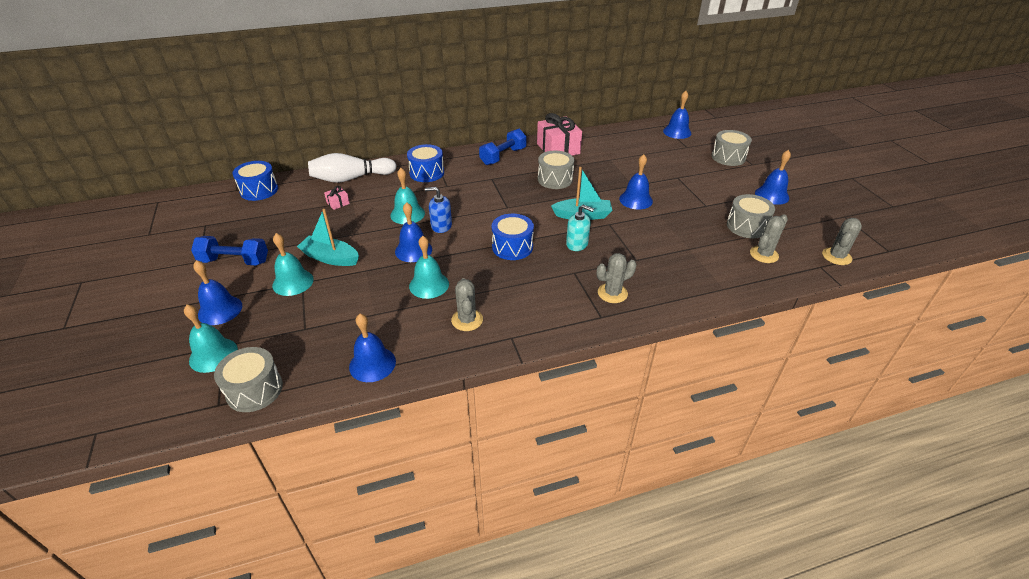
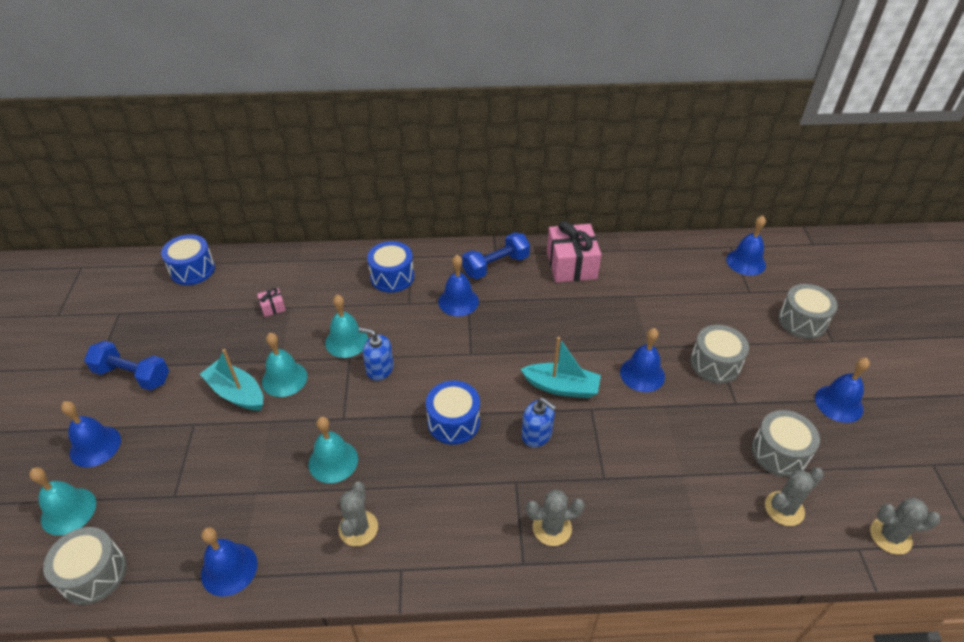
camera: 15 degrees right, 5 degrees up
turquoise bell [272,233,314,296] -> turquoise bell moved to [262,333,307,397]
white bowling pin [308,153,397,183] -> none
blue bell [395,202,432,262] -> blue bell moved to [438,255,479,316]
grey drum [538,151,574,189] -> grey drum moved to [690,325,749,384]
turquoise soap dispenser [566,205,594,251] -> blue soap dispenser [522,398,556,447]
grey cactus [822,218,862,265] -> grey cactus turned 45 degrees clockwise [870,498,940,555]

